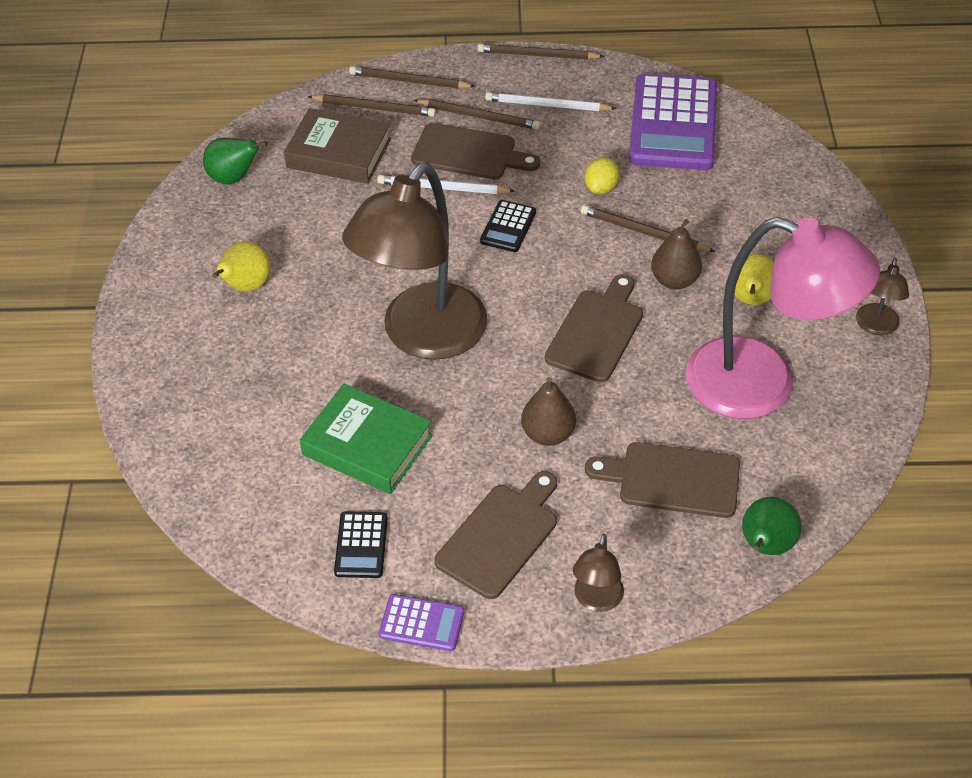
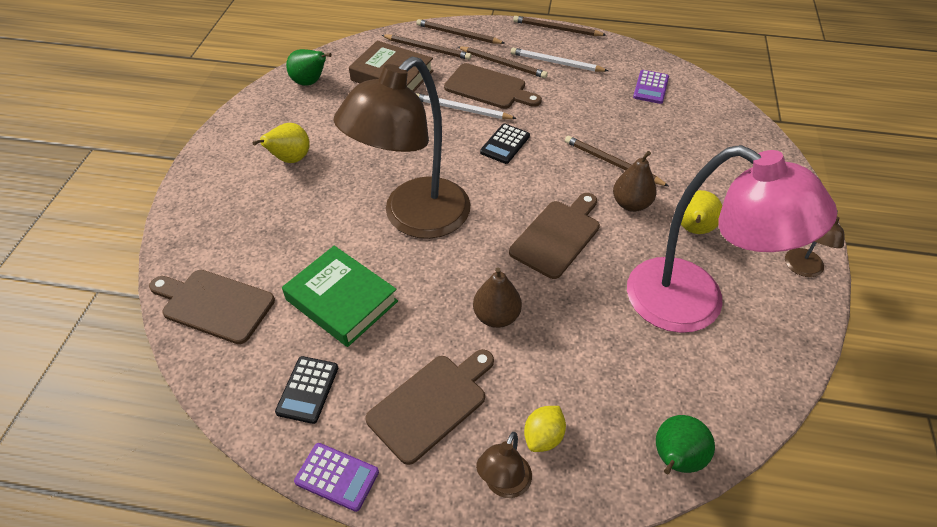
camera: 10 degrees right, 0 degrees up
yellow lemon [585,157,619,194] -> yellow lemon moved to [524,406,566,452]
brown cutting board [585,442,740,518] -> brown cutting board moved to [149,270,275,344]
purple calculator [629,74,717,170] -> purple calculator [633,70,669,104], size x0.46

